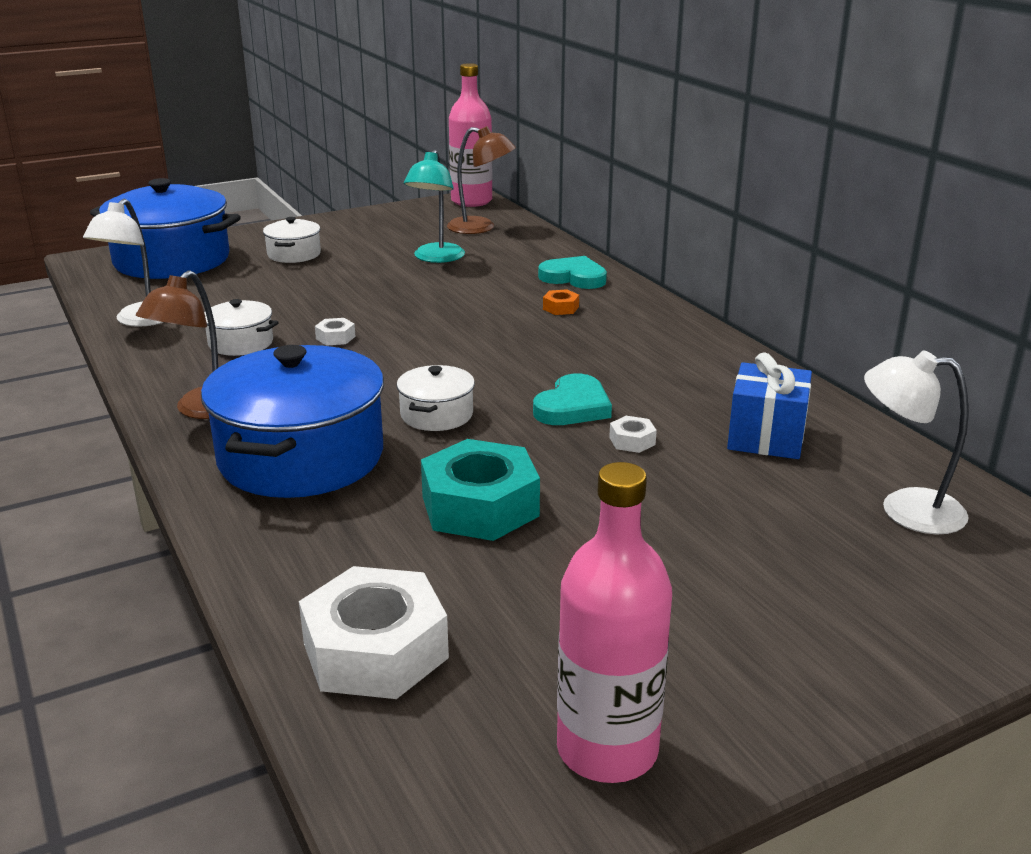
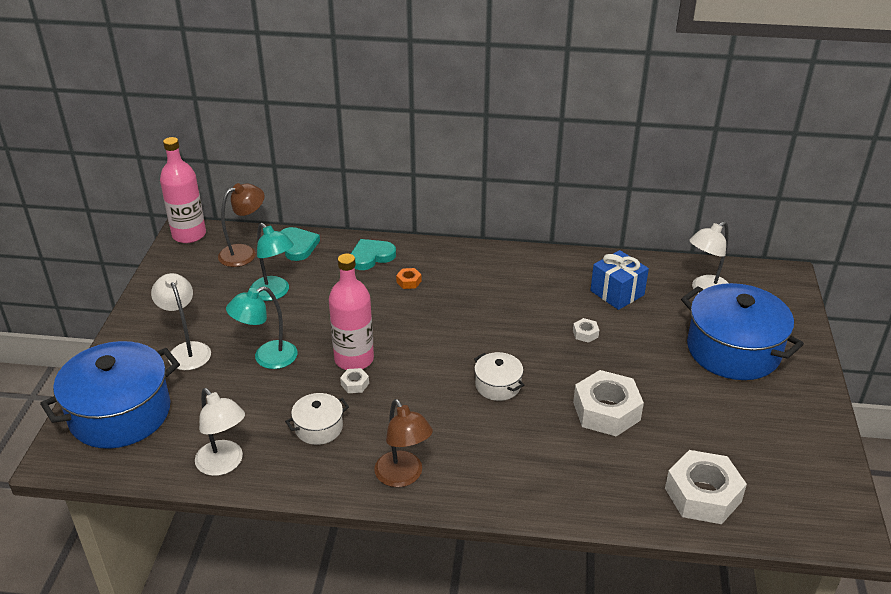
camera: 55 degrees left, 10 degrees up
blue pot [201,345,384,498] -> blue pot moved to [681,283,804,380]
white pot [263,217,321,263] -> white lamp [151,273,211,370]
turquoise nut [421,439,540,541] -> white nut [573,370,644,436]
turquoise heart [533,374,612,425] -> turquoise heart moved to [280,227,320,261]
pink bottle [557,462,672,783] -> pink bottle moved to [329,253,374,370]
none -> turquoise lamp [226,286,298,369]

